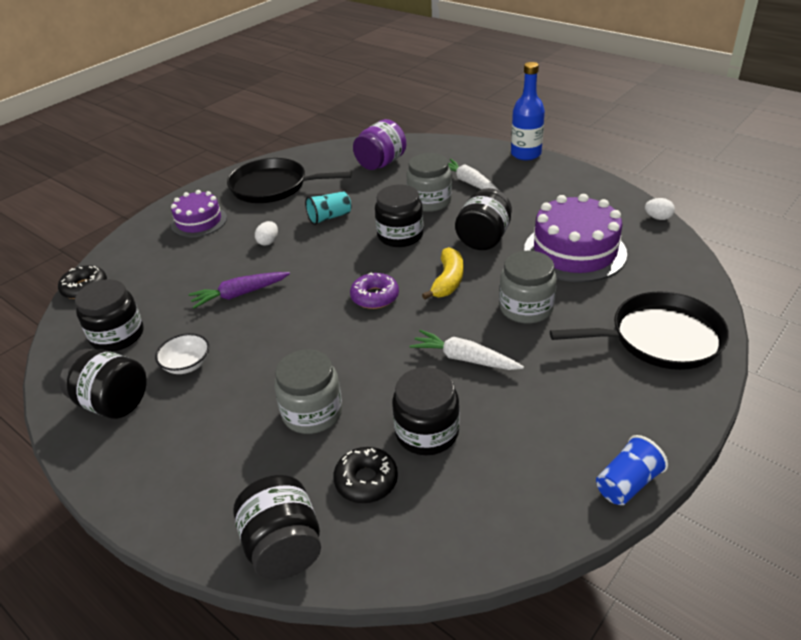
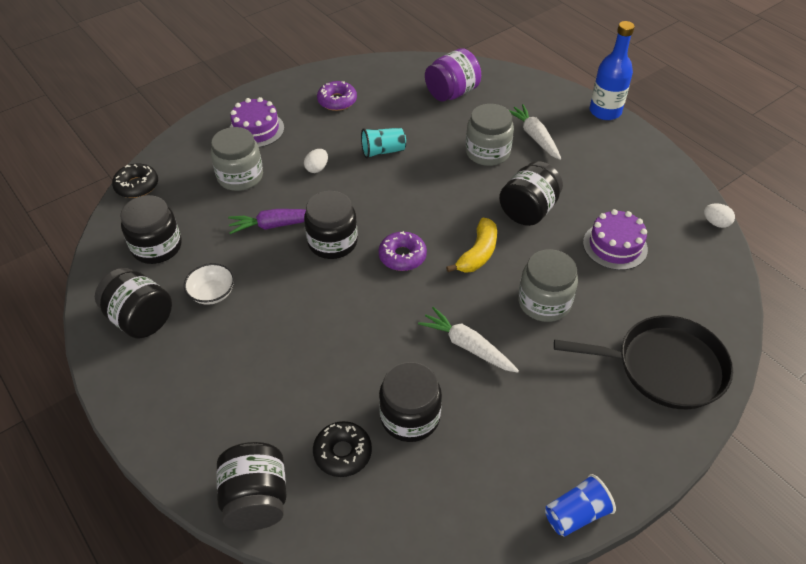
camera: 10 degrees right, 10 degrees up
black pan [227,158,352,203] -> purple donut [317,81,357,111]
grey jar [274,350,343,434] -> grey jar moved to [211,127,263,191]
black jar [375,185,424,247] -> black jar moved to [304,191,358,259]
purple cake [524,194,627,282] -> purple cake [583,209,648,270], size x0.62

